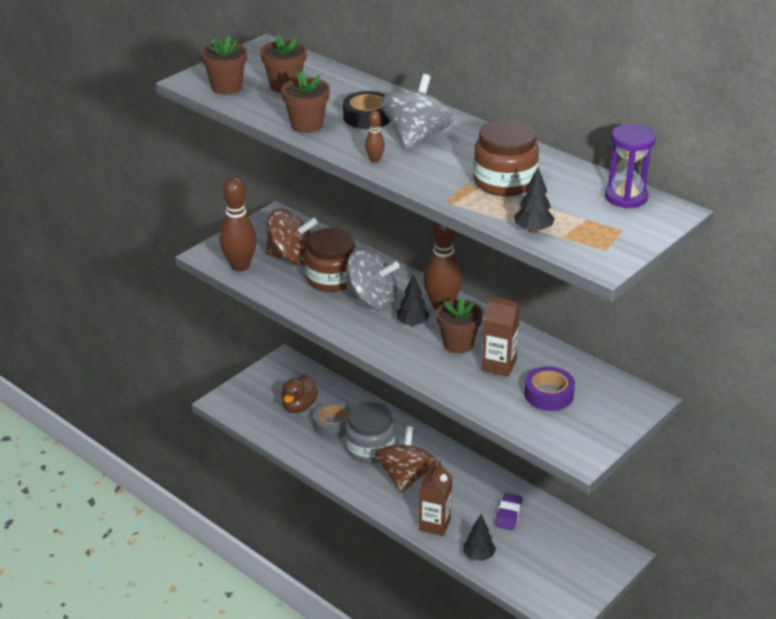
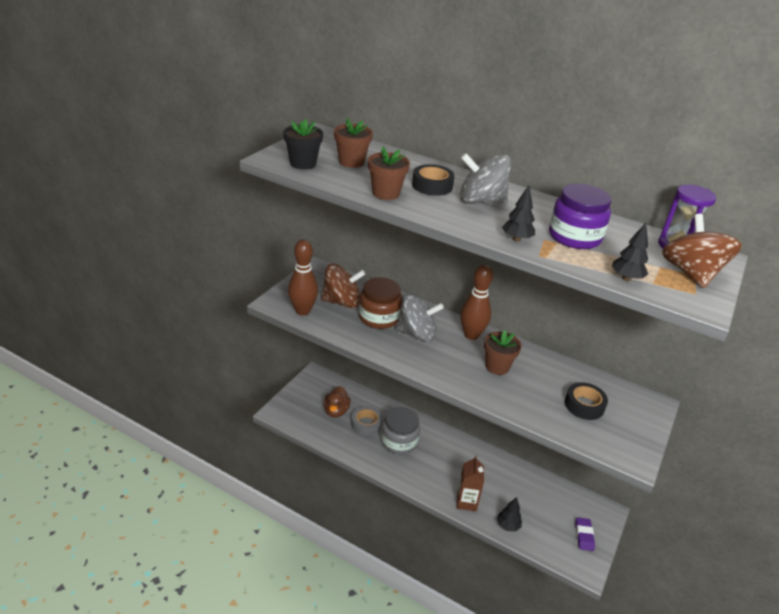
camera: 15 degrees left, 0 degrees up
brown flower pot [201,36,247,95] -> black flower pot [283,119,323,170]
brown bowling pin [365,111,385,163] -> none
brown spinning top [375,426,437,493] -> brown spinning top moved to [662,214,742,288]
grey spinning top [380,74,454,149] -> grey spinning top turned 90 degrees counterclockwise [460,153,511,204]
black tree [397,275,430,326] -> black tree moved to [502,185,535,241]
brown jar [473,120,539,196] -> purple jar [549,184,612,249]
brown carton [482,296,520,377] -> none
purple eraser [495,493,522,530] -> purple eraser moved to [575,517,595,551]
purple tape [524,366,575,411] -> black tape [565,382,608,420]

